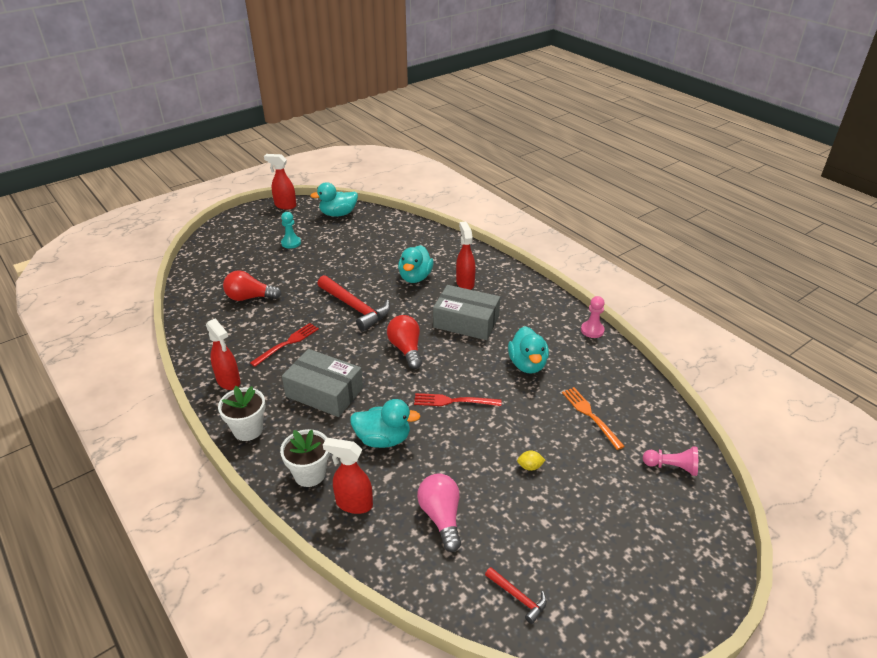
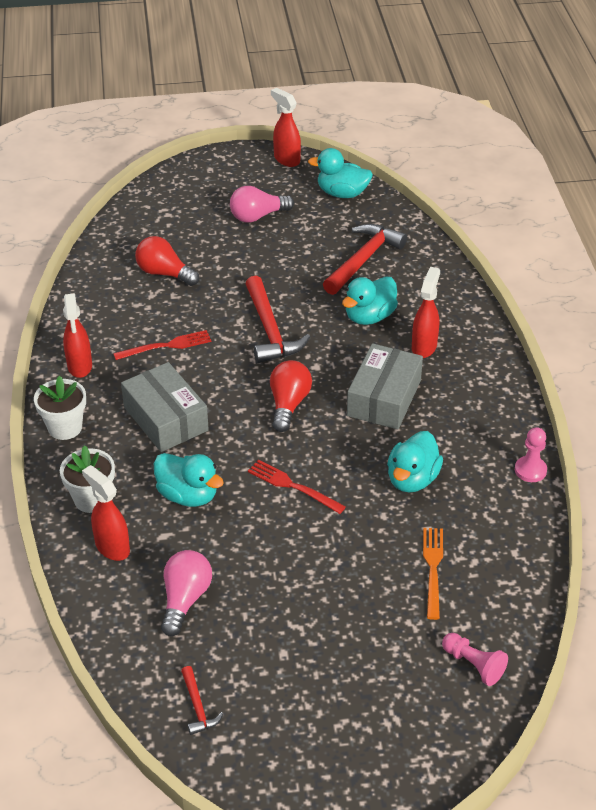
camera: 30 degrees right, 5 degrees up
turquoise pawn [281,212,301,249] -> pink light bulb [230,186,294,223]
grey box [433,285,500,340] -> grey box turned 60 degrees clockwise [347,343,423,429]
yellow lemon [517,450,546,471] -> none
none -> red hammer [323,224,407,295]

